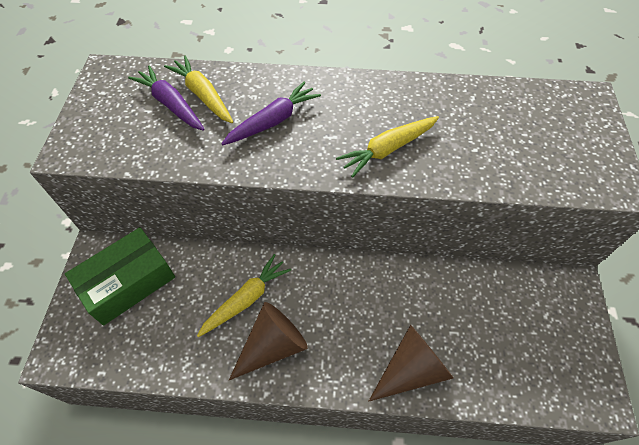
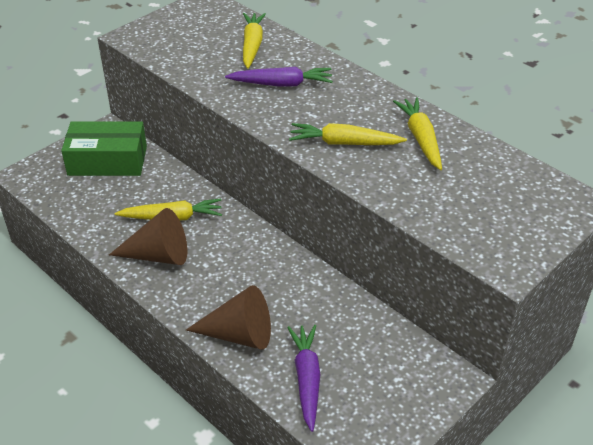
camera: 40 degrees right, 15 degrees down
purple carrot [128,65,205,131] -> purple carrot moved to [287,325,321,432]
none -> yellow carrot [393,97,442,170]

